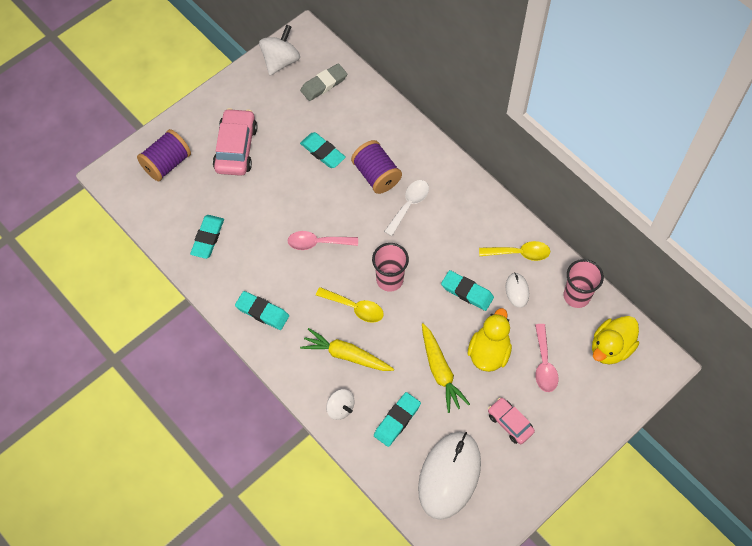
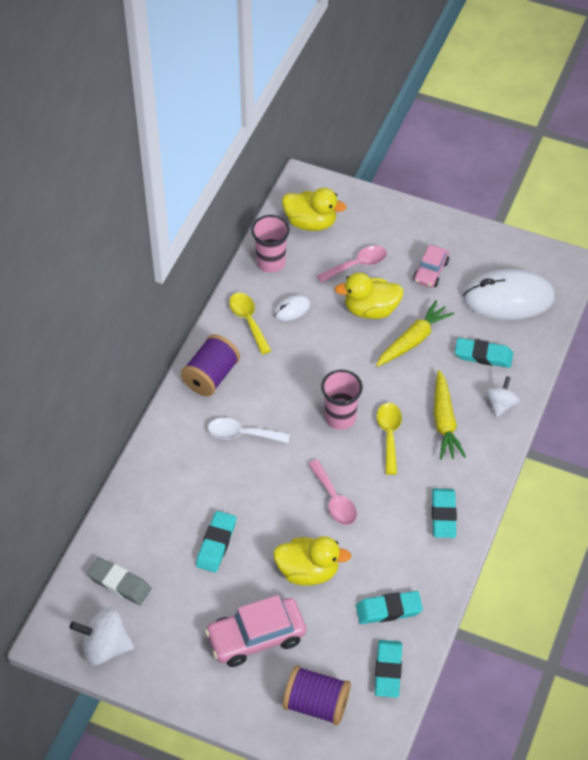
camera: 115 degrees left, 10 degrees down
purple spool [351,140,402,194] -> purple spool moved to [181,334,240,396]
turquoise eraser [441,270,494,311] -> turquoise eraser moved to [375,640,402,698]
none -> yellow duck [273,536,351,586]

